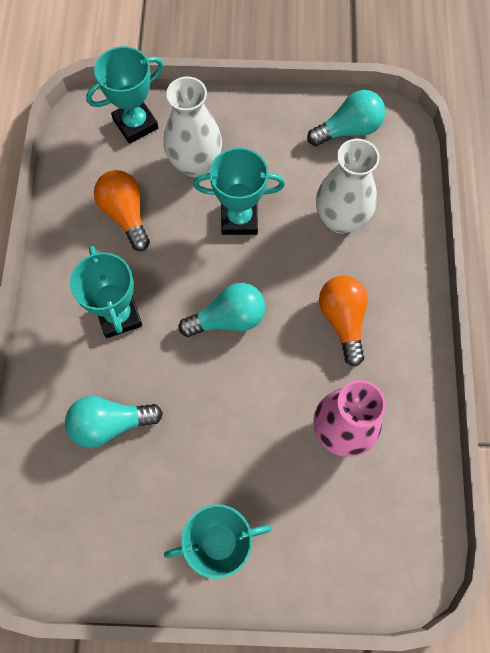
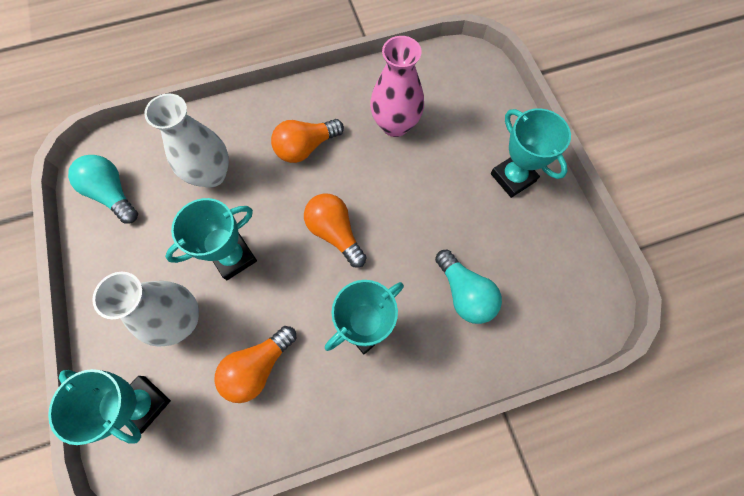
camera: 110 degrees left, 0 degrees up
turquoise light bulb [179,283,265,337] -> orange light bulb [304,193,367,268]
turquoise trophy [193,148,285,235] -> turquoise trophy turned 75 degrees clockwise [165,198,257,280]

